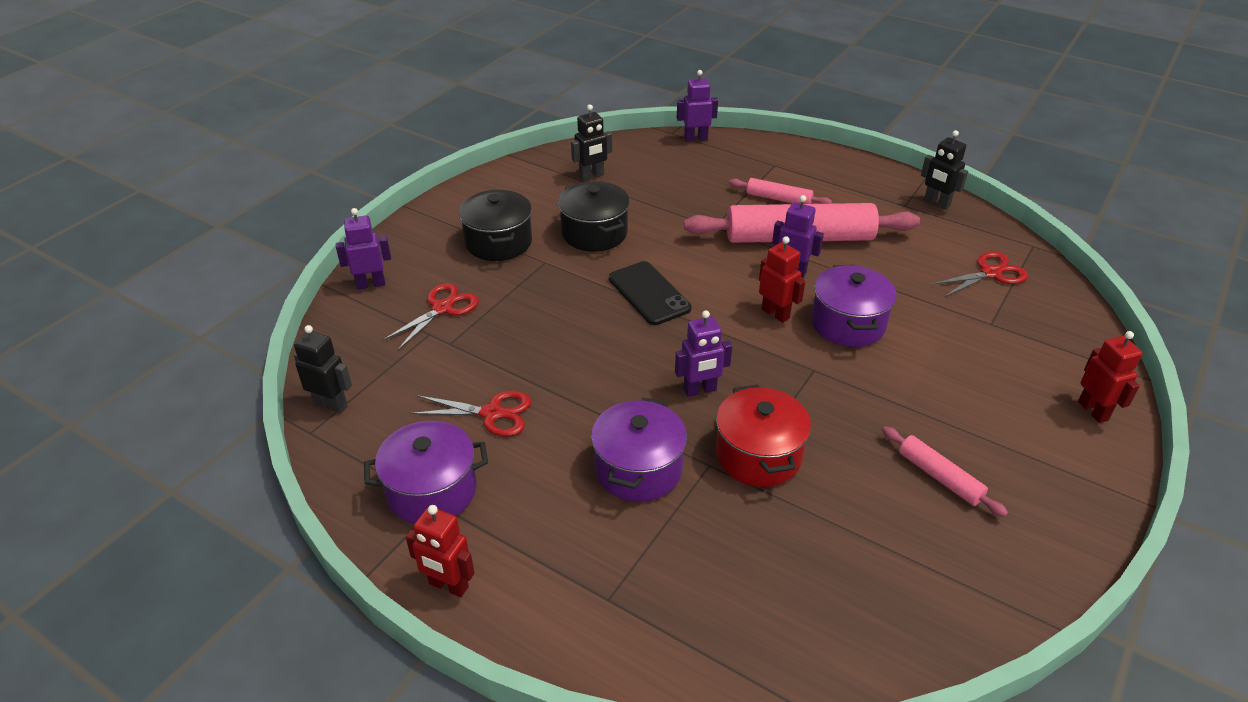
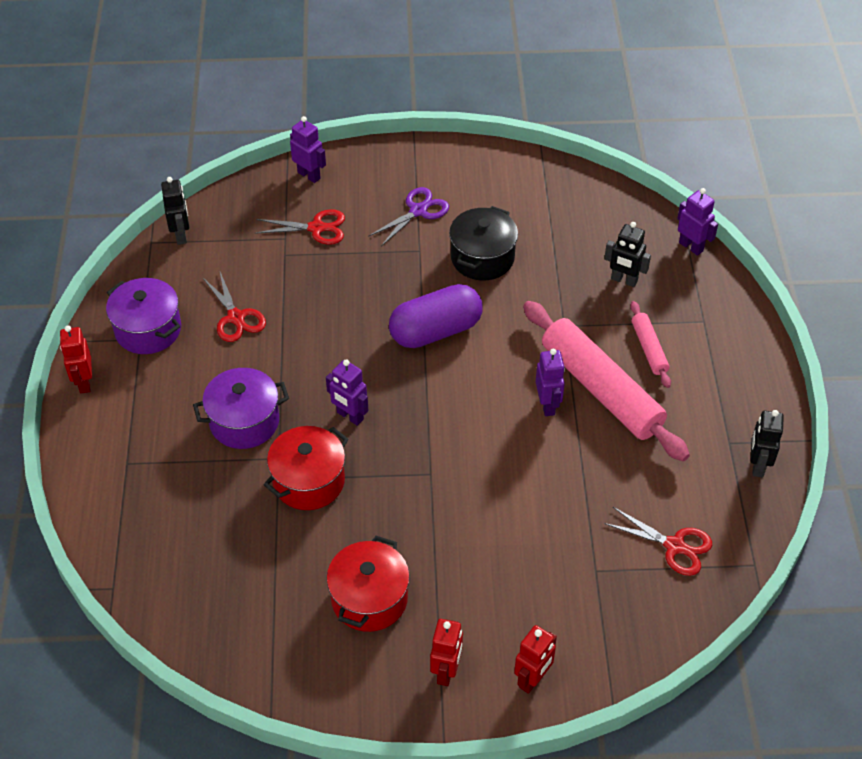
camera: 55 degrees right, 10 degrees up
black pot [459,190,532,261] -> purple scissors [368,187,449,246]
black robot [571,105,612,181] -> black robot moved to [604,222,651,287]
black phone [609,261,691,325] -> purple capsule [389,284,482,348]
red robot [759,236,805,323] -> red robot moved to [430,619,463,686]
purple pot [811,265,897,347] -> none
pink rolling pin [882,426,1008,517] -> red pot [326,536,410,632]

